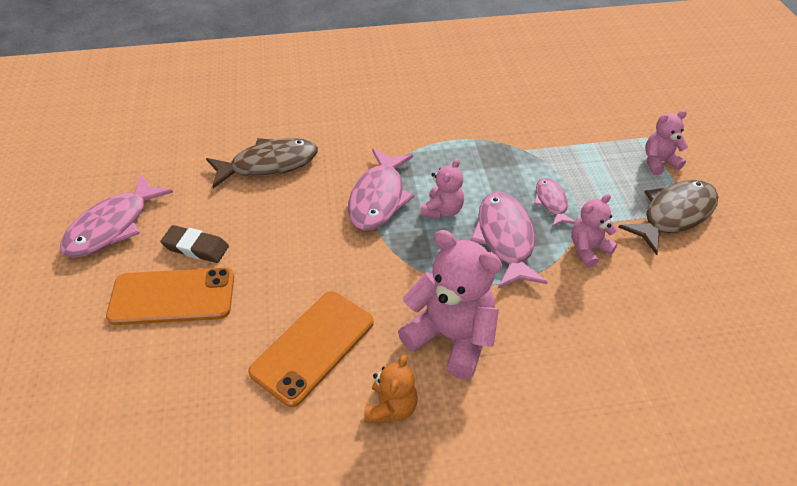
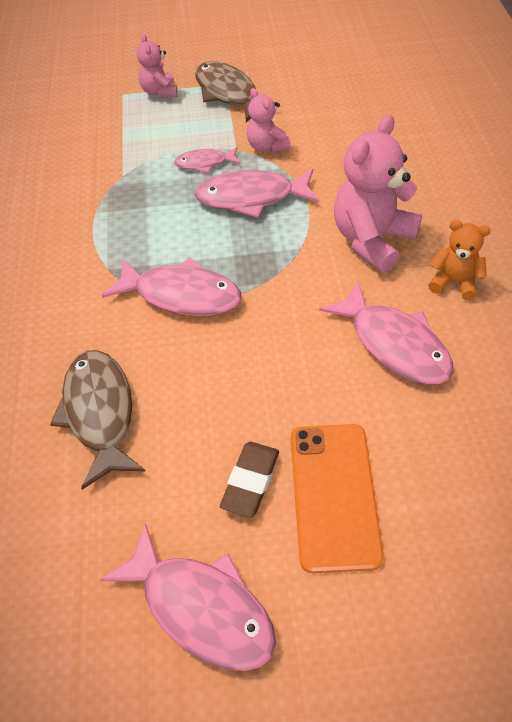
camera: 85 degrees left, 5 degrees up
orange phone [248,291,374,407] -> pink fish [319,281,454,384]
pink teddy bear [420,158,464,219] -> none

